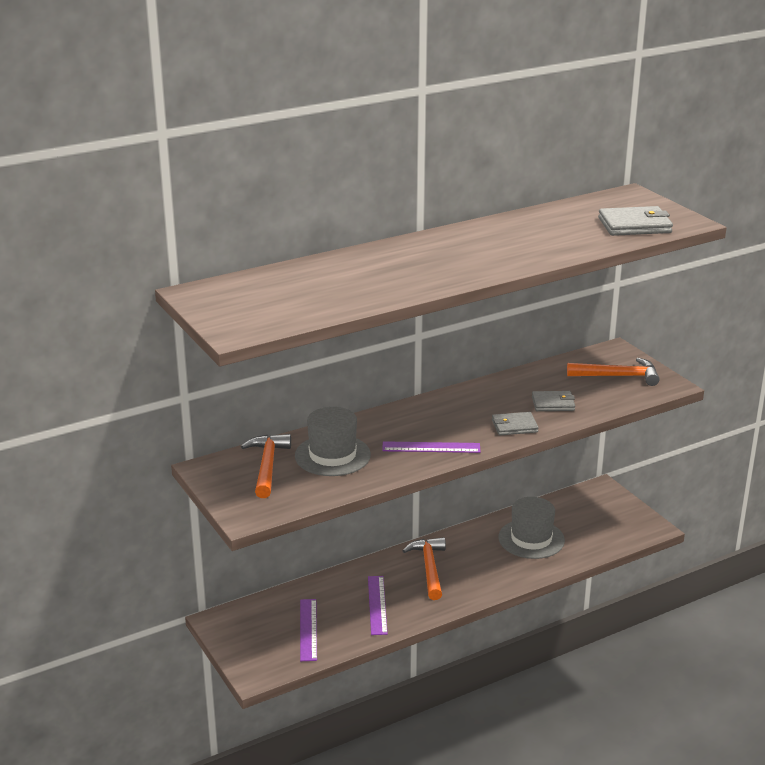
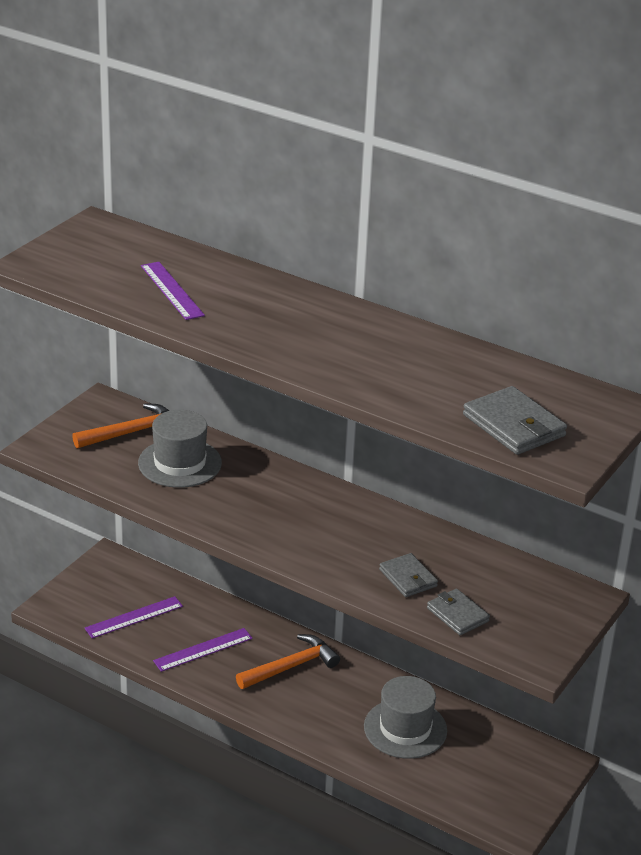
camera: 60 degrees right, 5 degrees up
purple ruler [382,441,480,453] -> purple ruler moved to [141,262,205,320]
grey wallet [492,412,539,435] -> grey wallet moved to [427,588,490,635]
orange hammer [567,358,660,386] -> none

